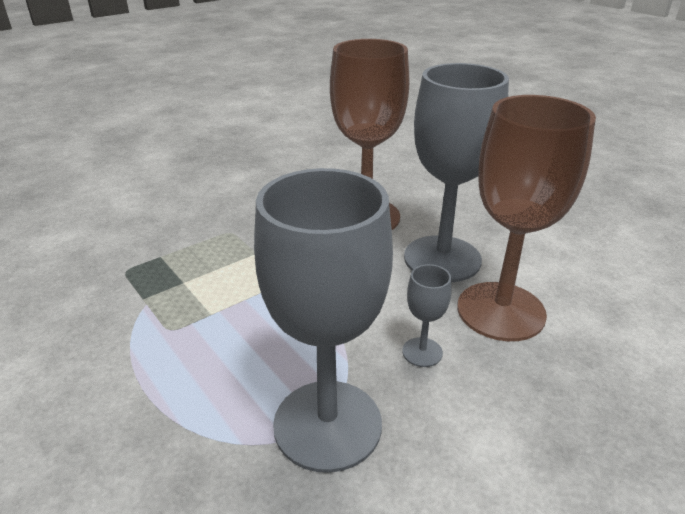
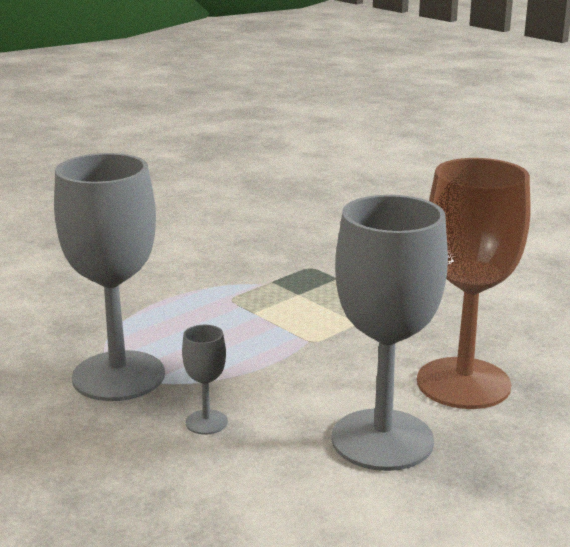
camera: 85 degrees right, 10 degrees down
brown goblet [457,95,596,341] -> none

